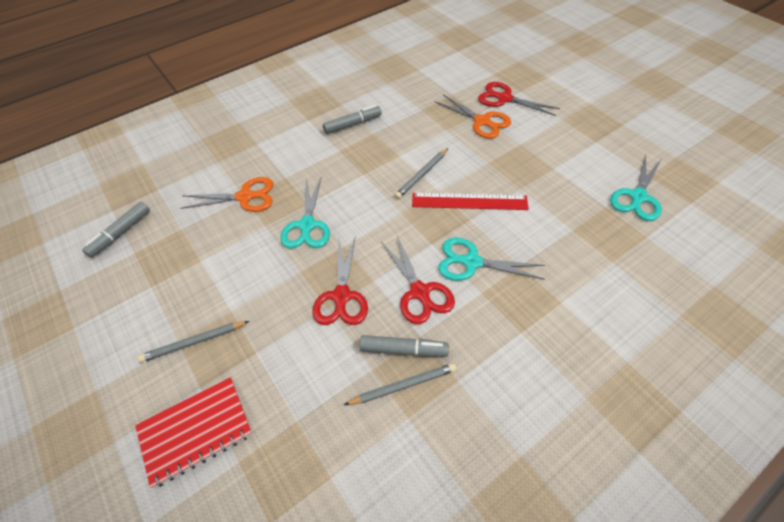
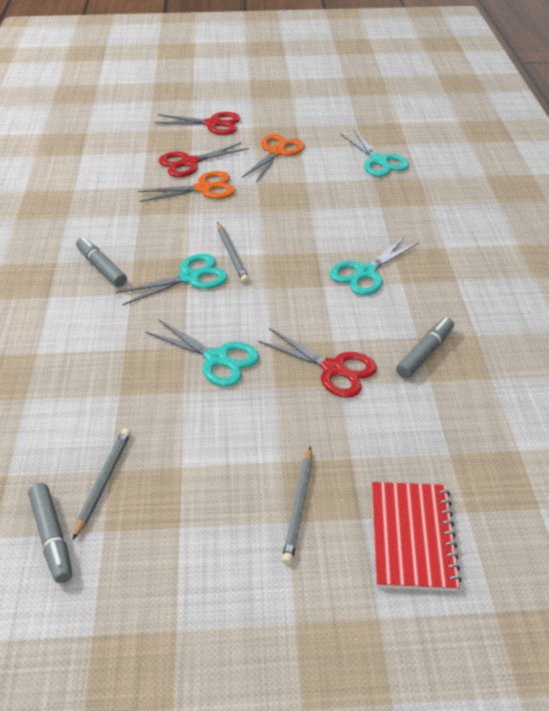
camera: 60 degrees left, 10 degrees down
orange scissors [180,177,273,212] -> orange scissors moved to [242,134,305,183]
grey marker [323,105,382,134] -> grey marker turned 45 degrees counterclockwise [76,237,127,287]
grey pencil [344,363,456,405] -> grey pencil moved to [73,428,131,540]
red scissors [381,236,455,324] -> red scissors moved to [155,112,240,135]
red ruler [412,193,529,210] -> none
none -> turquoise scissors [116,254,227,305]

